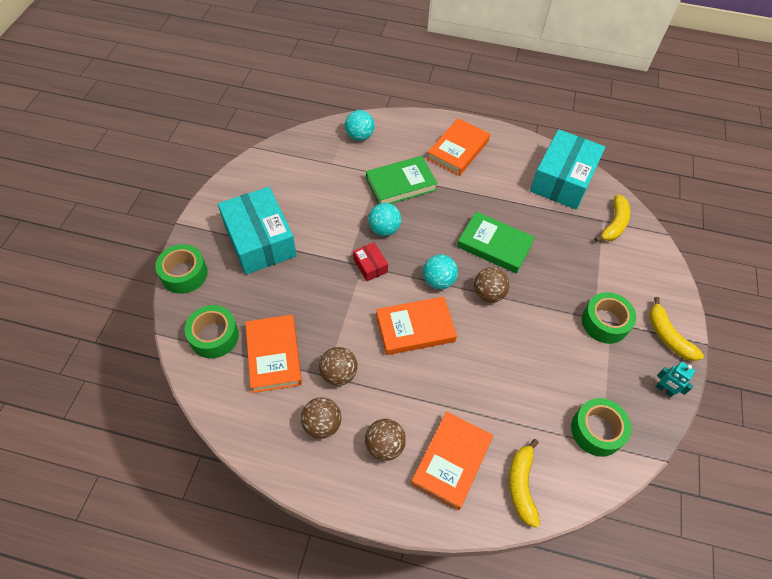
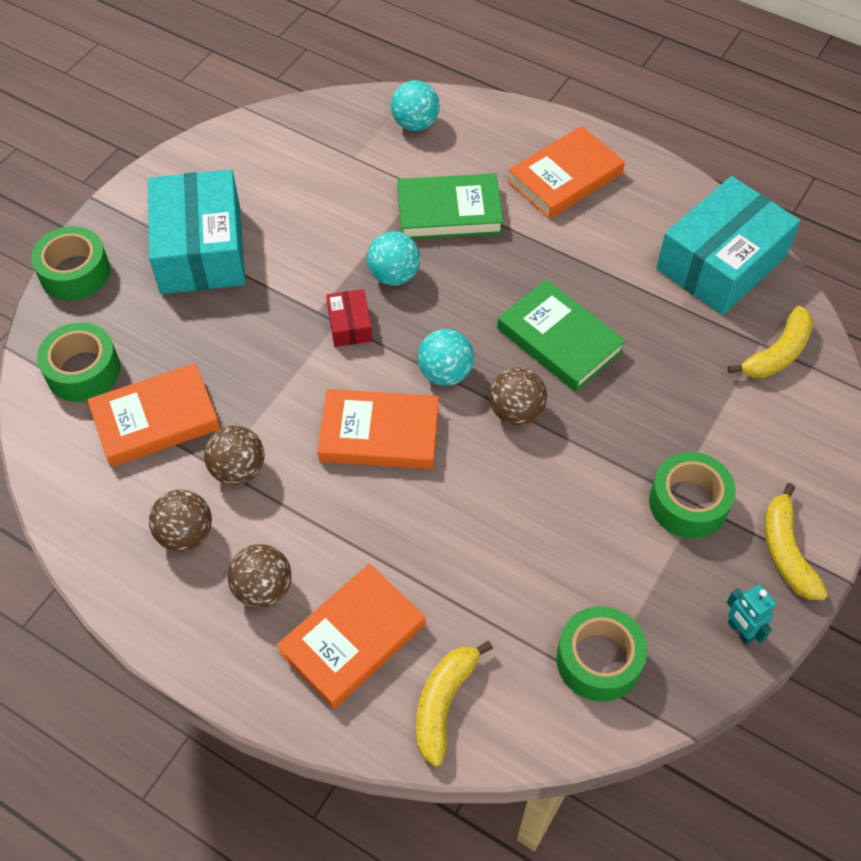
camera: 20 degrees right, 0 degrees up
orange book [245,315,302,393] -> orange book turned 60 degrees clockwise [87,363,220,467]

